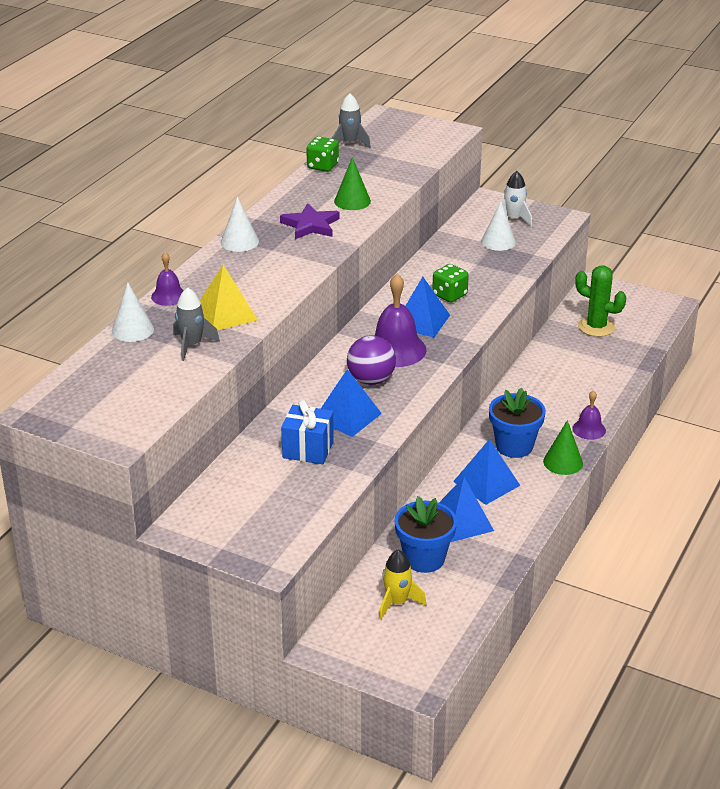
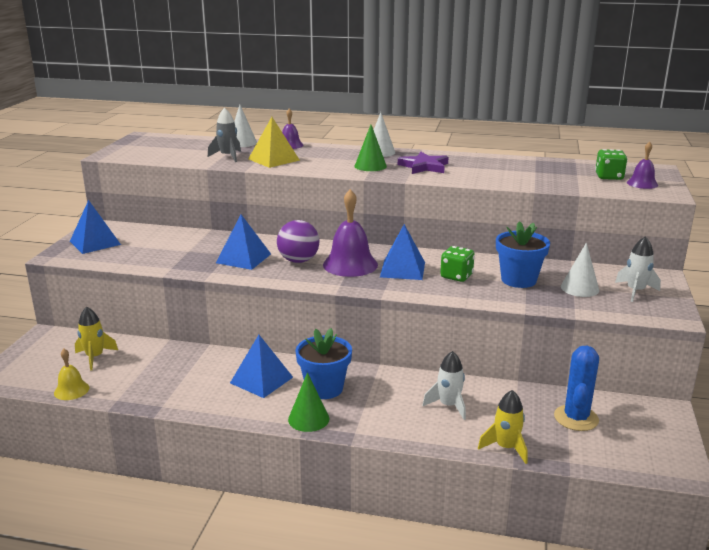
camera: 75 degrees right, 10 degrees down
blue gift [281,400,334,464] -> none
green dice [306,136,339,172] -> green dice moved to [595,149,628,180]
grey rocket [332,93,371,148] -> none
green cone [334,157,371,210] -> green cone moved to [355,125,387,171]
blue flower pot [394,496,457,573] -> blue flower pot moved to [496,221,550,288]
blue pyramid [439,477,494,542] -> blue pyramid moved to [70,200,121,254]
purple bell [572,390,606,440] -> purple bell moved to [627,142,658,189]
green cactus [575,265,626,337] -> blue cactus [554,346,599,431]
none -> yellow bell [54,349,89,400]
none -> white rocket [423,351,466,420]
none -> yellow rocket [478,390,528,464]

